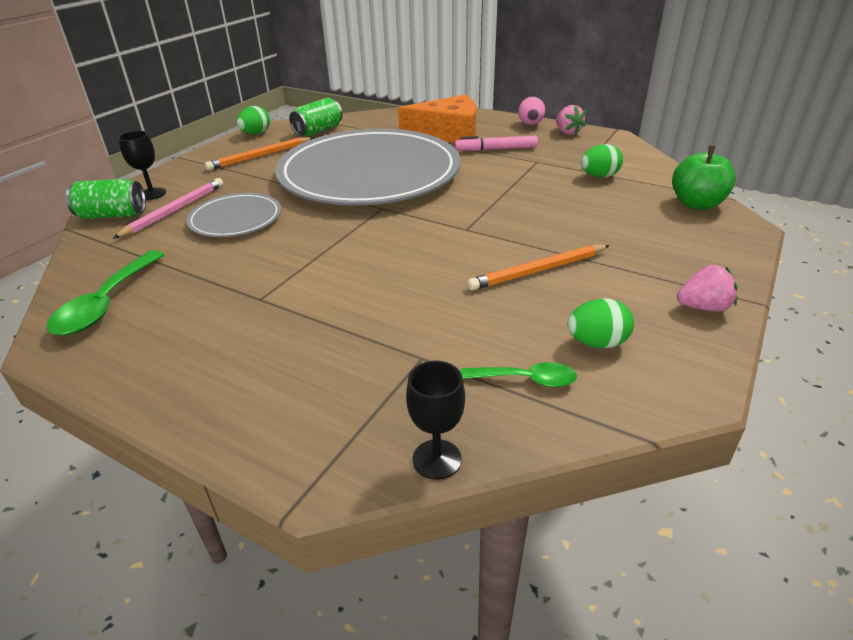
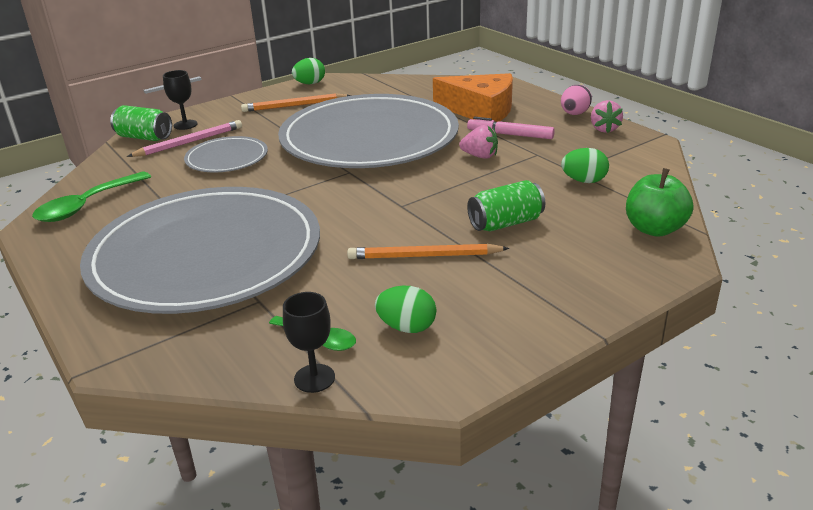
camera: 25 degrees right, 5 degrees down
green can [289,98,343,136] -> green can moved to [467,180,545,232]
black goblet [406,361,465,480] -> black goblet moved to [283,292,335,393]
pink strawberry [677,265,738,312] -> pink strawberry moved to [459,125,498,159]
none -> grey plate [80,187,320,314]

